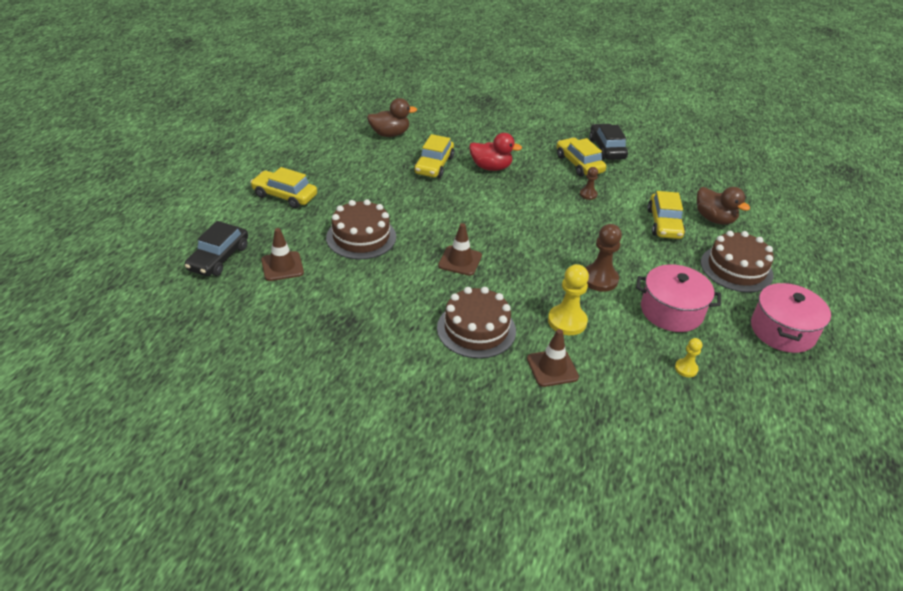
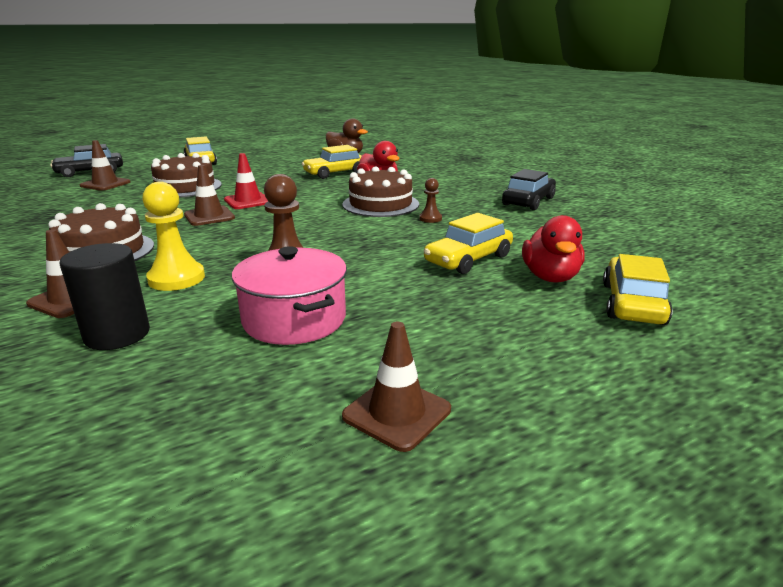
camera: 45 degrees right, 15 degrees down
yellow car [557,138,606,177] -> yellow car moved to [603,254,673,325]
yellow pawn [675,338,702,377] -> none
brown duck [697,187,750,225] -> red duck [522,215,584,283]
brown cake [701,231,774,293] -> brown cake moved to [342,166,419,217]
pink pot [751,283,831,353] -> brown traffic cone [342,322,451,452]
none -> black cylinder [59,243,150,350]
none -> red traffic cone [224,153,268,209]

